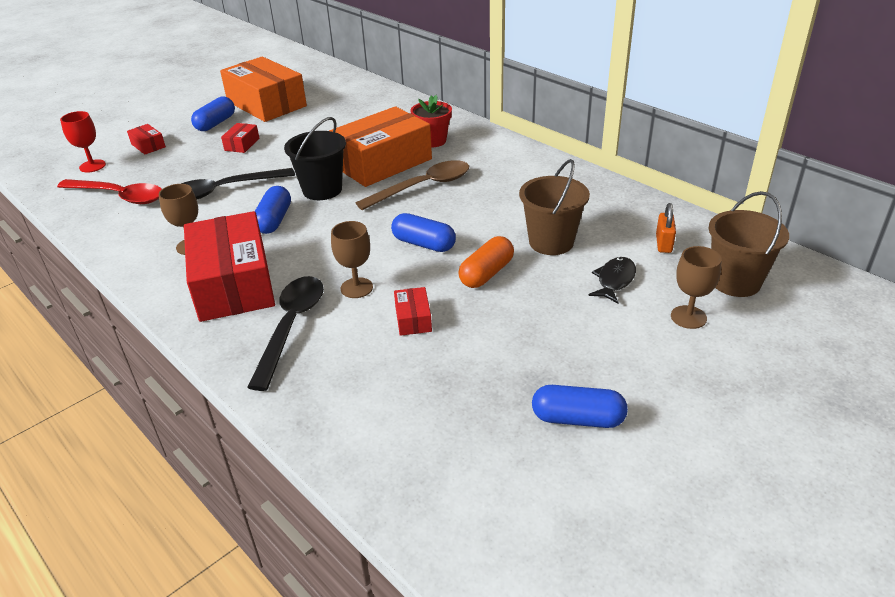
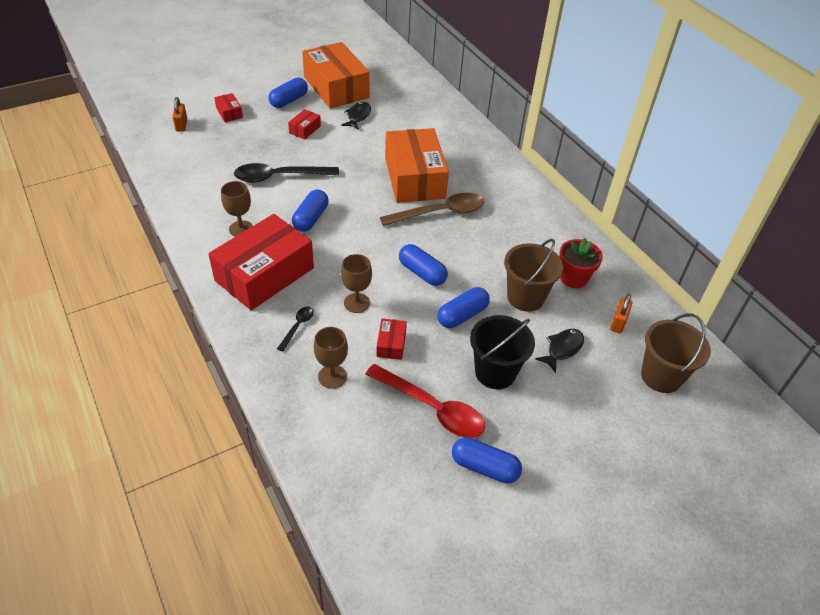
camera: 10 degrees right, 10 degrees up
red spoon [57,179,162,204] -> red spoon moved to [366,364,485,438]
red goblet [60,111,106,172] -> orange padlock [172,97,187,131]
red box [184,211,275,322] -> red box turned 45 degrees clockwise [209,214,314,310]
black spoon [247,276,324,391] -> black spoon [277,306,314,351], size x0.48
black bucket [284,117,346,200] -> black bucket moved to [470,315,535,389]
orange box [329,106,432,187] -> orange box turned 75 degrees counterclockwise [385,128,449,203]
red flower pot [410,95,452,147] -> red flower pot moved to [559,238,603,288]
orange capsule [458,236,514,288] -> blue capsule [437,287,490,328]
brown goblet [671,246,722,329] -> brown goblet moved to [314,327,348,388]
none -> black fish [341,102,371,130]

